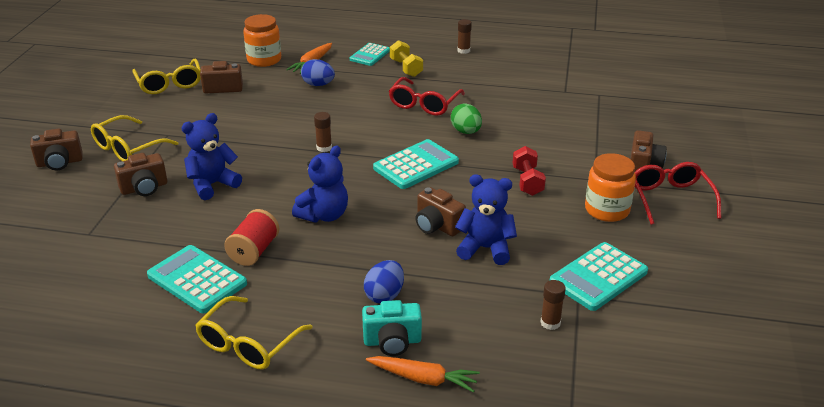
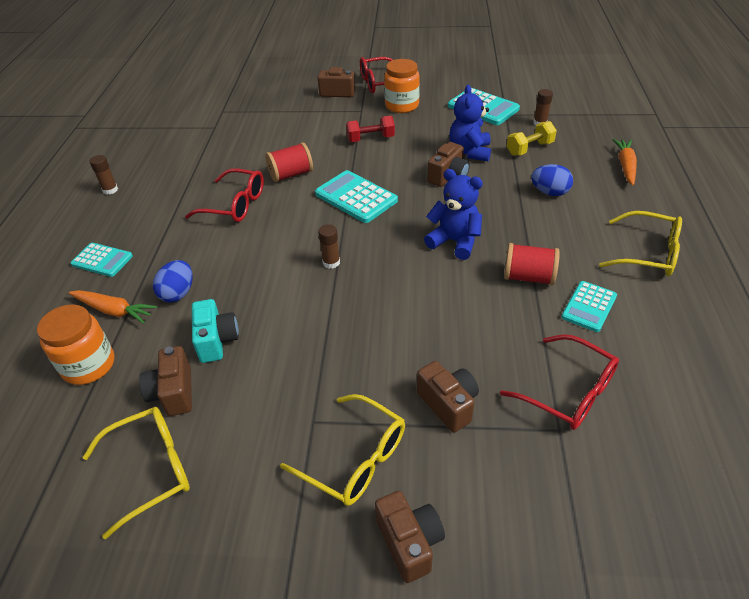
camera: 95 degrees left, 10 degrees up
turquoise calculator [147,245,247,313] -> turquoise calculator [562,281,617,332], size x0.64
blue teddy bear [181,113,242,200] -> none
turquoise camera [362,300,422,356] -> turquoise camera moved to [192,299,239,363]
yellow dumbbell [390,40,423,77] -> yellow dumbbell moved to [507,121,557,156]
green egg [451,103,482,134] -> red spool [265,142,313,182]
none -> red glasses [500,334,619,430]

